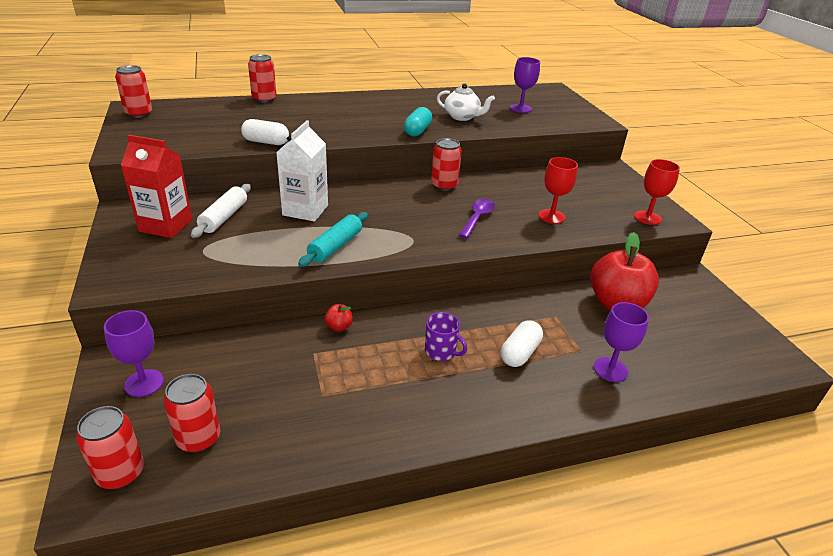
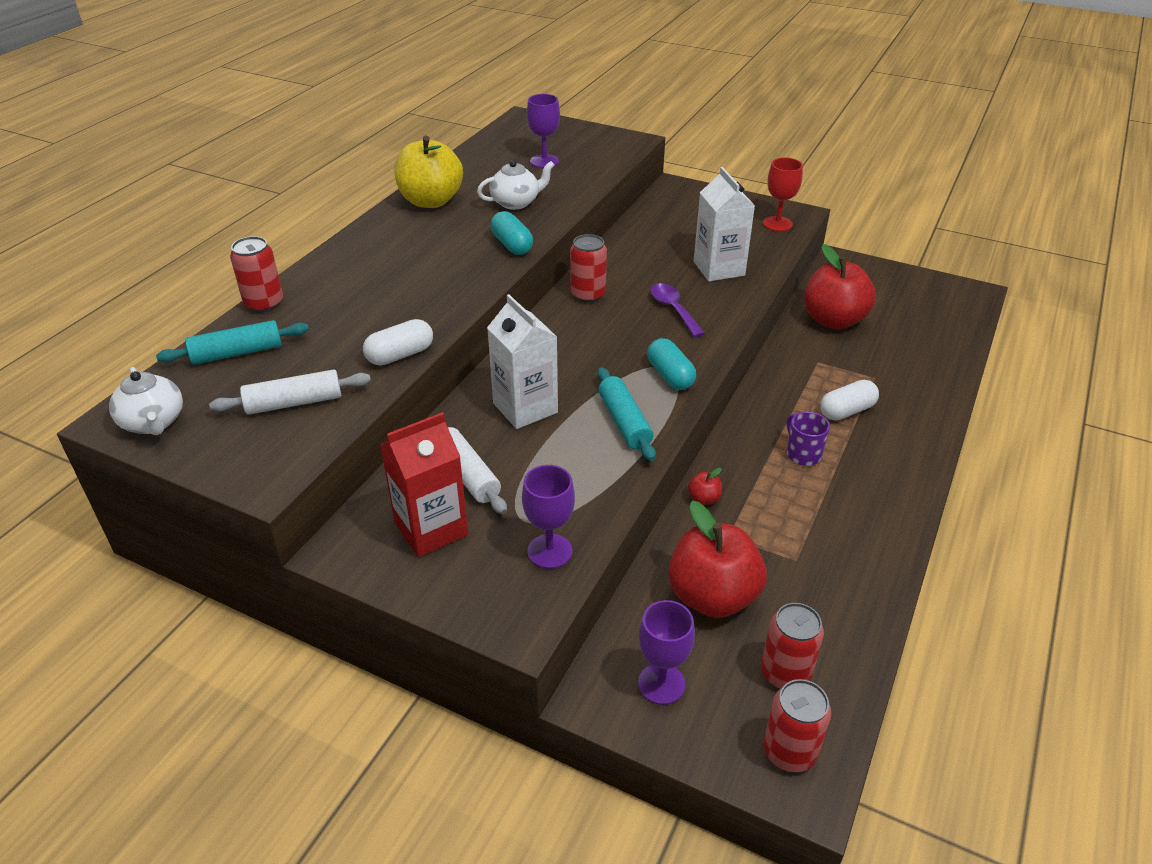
camera: 45 degrees left, 5 degrees up
red can [115,65,152,118] -> white teapot [109,367,183,435]
purple mug [425,312,467,361] -> purple mug turned 105 degrees counterclockwise [787,412,830,466]
white capsule [501,320,543,367] -> white capsule turned 75 degrees clockwise [820,380,879,421]
red goblet [538,157,578,224] -> white carton [694,167,755,281]
purple goblet [594,302,649,382] -> purple goblet moved to [522,465,575,569]
none -> turquoise rolling pin [156,320,309,365]
none -> white rolling pin [209,369,371,415]
none -> yellow apple [394,136,463,208]
none -> turquoise capsule [647,338,696,390]
none -> red apple [668,501,767,618]

